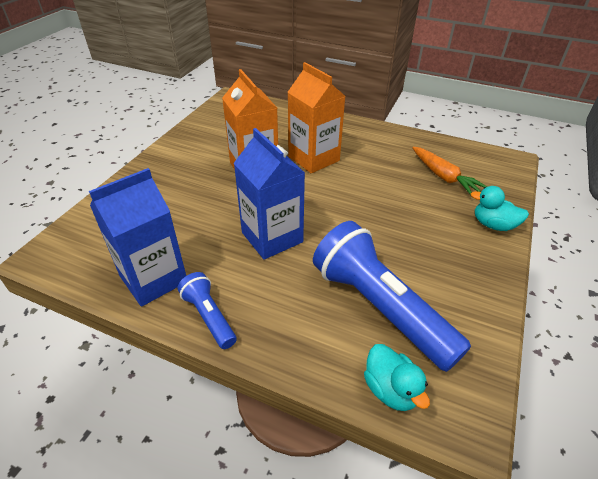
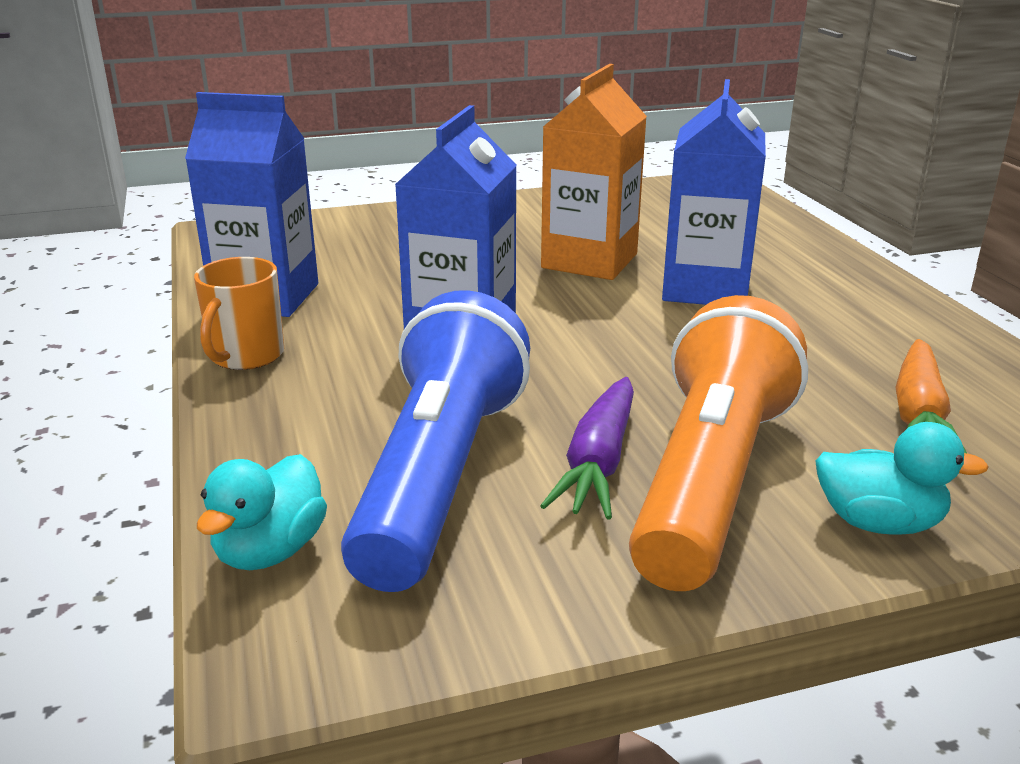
camera: 50 degrees right, 15 degrees down
blue flashlight [177,272,237,349] -> orange mug [194,257,284,370]
orange carton [288,62,345,173] -> blue carton [662,79,766,305]
turquoise duck [471,186,529,231] -> turquoise duck turned 120 degrees clockwise [815,422,989,535]
none -> purple carrot [540,377,634,520]
none -> orange flashlight [629,295,808,591]

